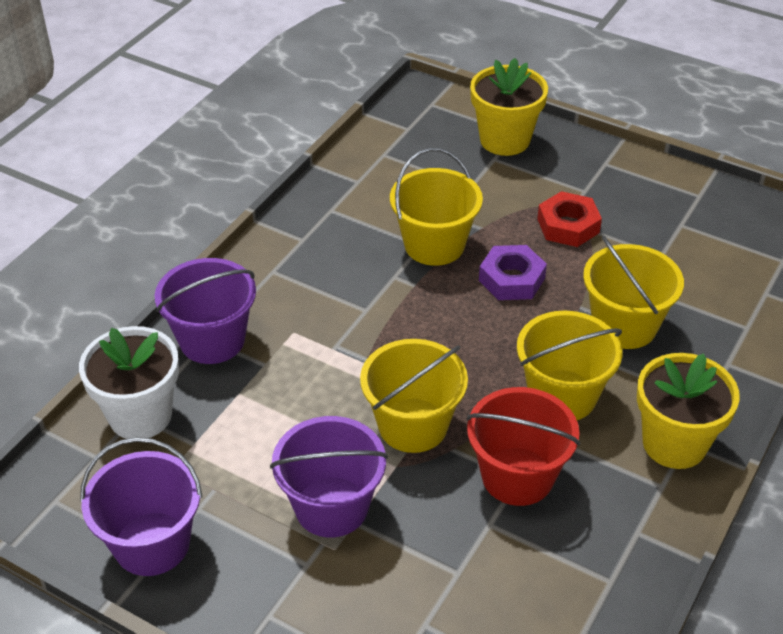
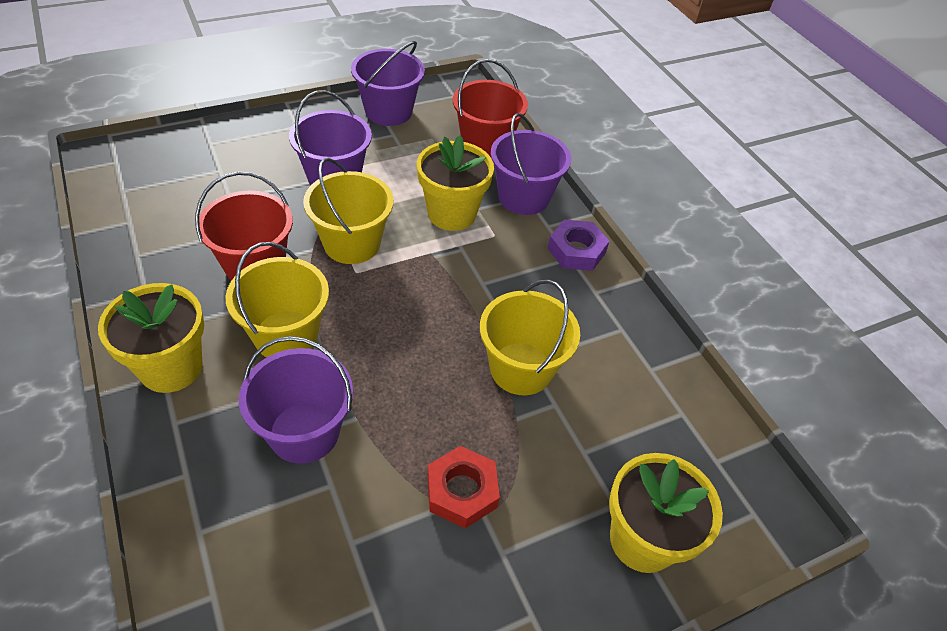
camera: 120 degrees right, 5 degrees up
white flower pot [79,326,179,439] -> red bucket [453,59,528,157]
purple nut [479,245,547,300] -> purple nut moved to [547,219,609,271]
yellow bucket [583,236,684,349] -> purple bucket [239,336,353,464]
none -> yellow flower pot [417,135,494,231]

